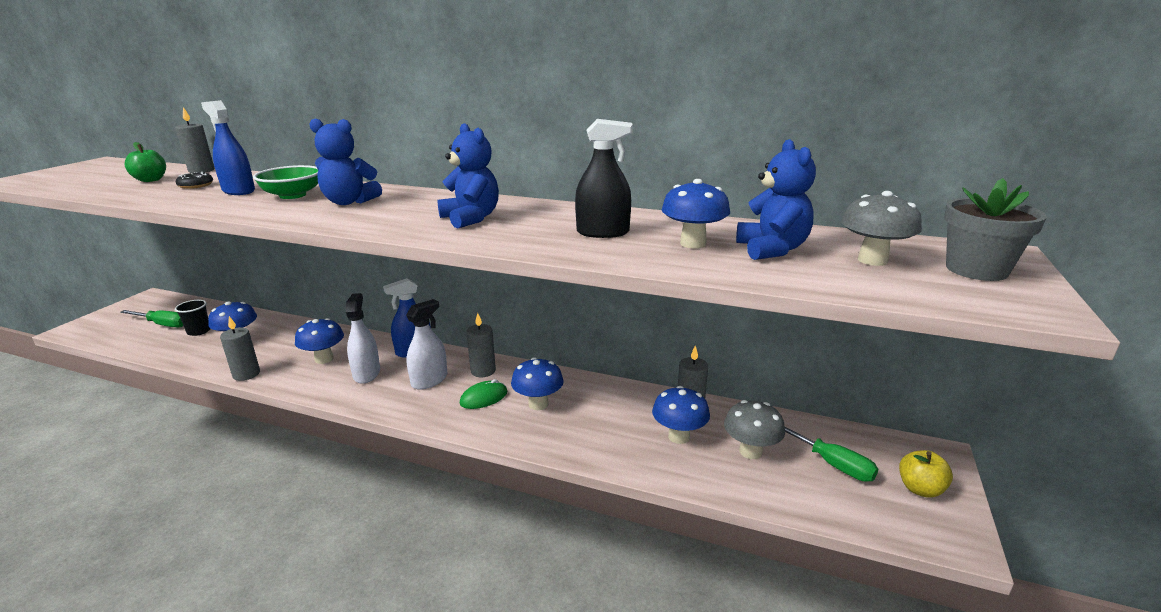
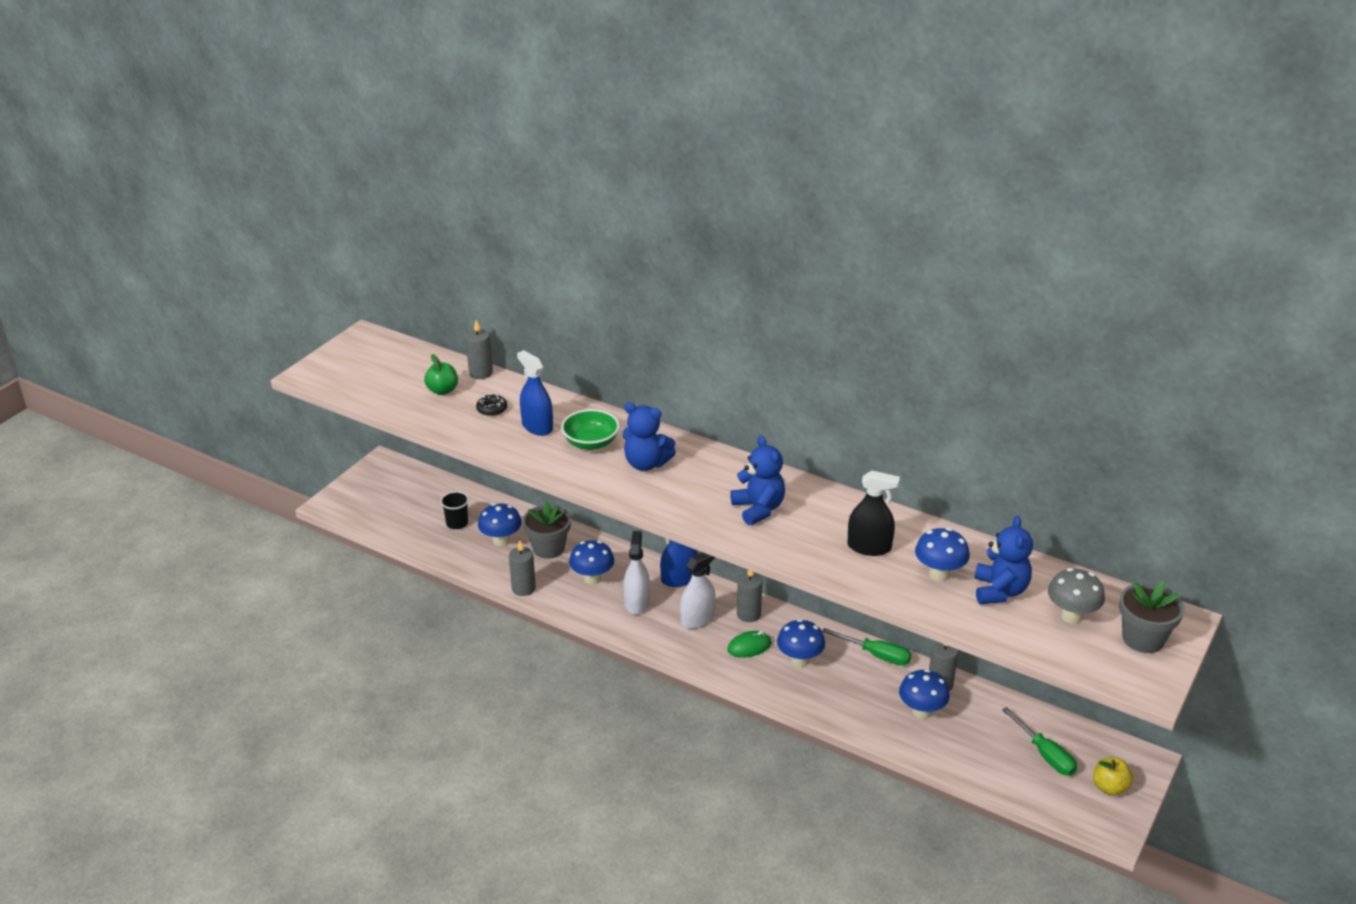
camera: 10 degrees right, 10 degrees up
green screwdriver [120,310,183,328] -> green screwdriver moved to [822,628,911,666]
grey mushroom [724,400,785,459] -> none
none -> grey flower pot [523,501,571,559]

